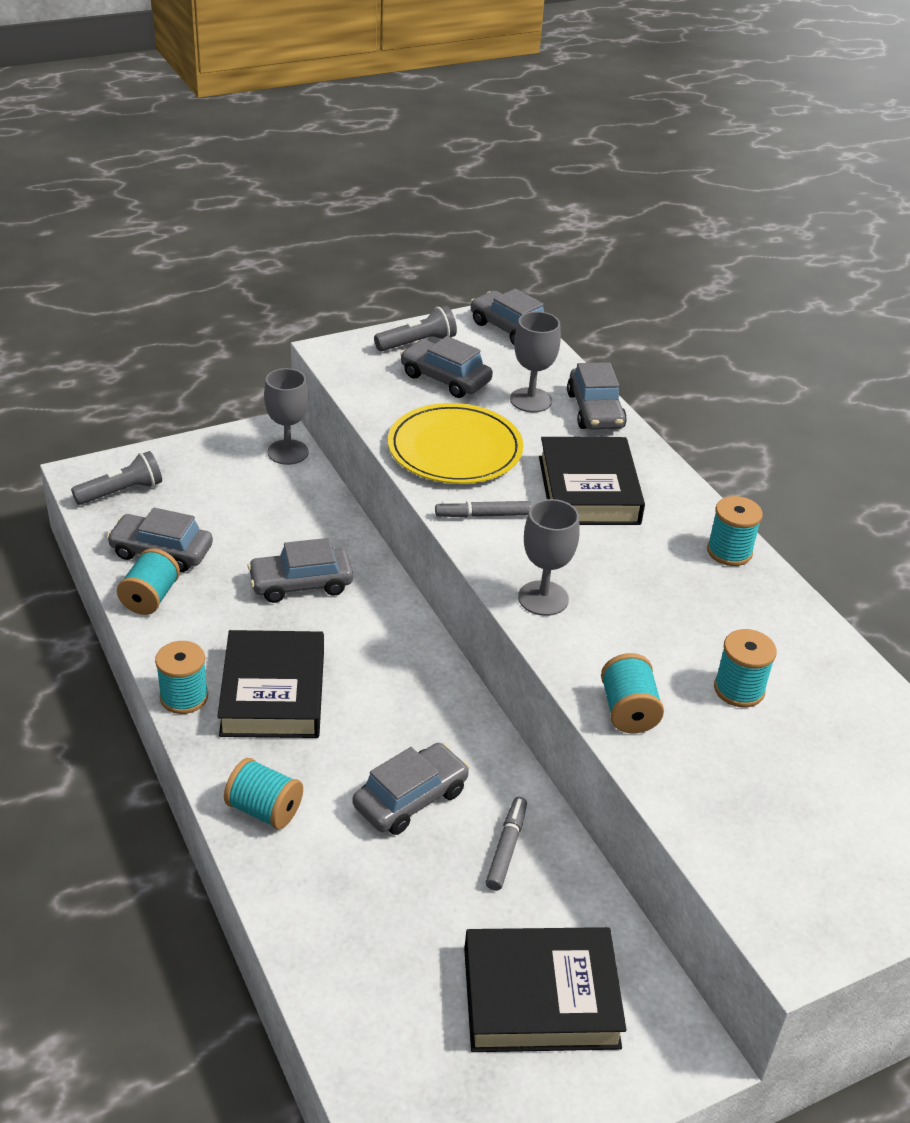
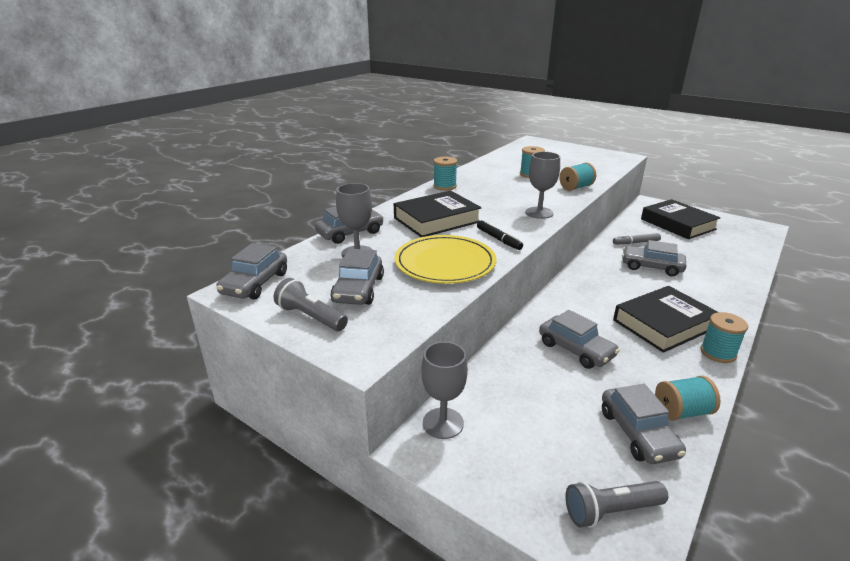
camera: 115 degrees left, 10 degrees down
grey flashlight [71,451,162,505] -> grey flashlight turned 45 degrees counterclockwise [565,481,668,528]
turquoise spool [224,758,303,829] -> none
grey marker [435,501,531,518] -> black marker [477,221,523,250]

